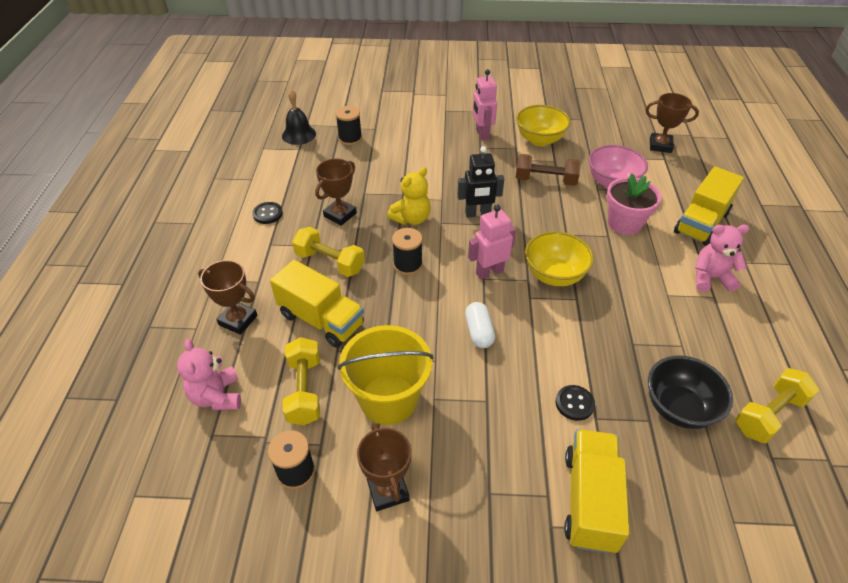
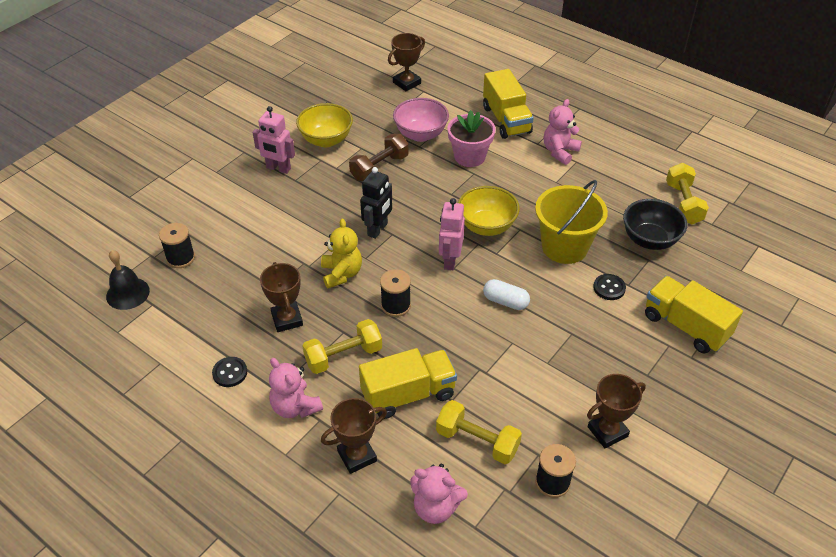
camera: 55 degrees left, 0 degrees up
yellow bucket [338,325,434,425] -> yellow bucket moved to [535,180,608,264]
brown trophy [357,423,411,511] -> brown trophy turned 45 degrees counterclockwise [587,374,646,449]
none -> pink teddy bear [269,358,323,418]

